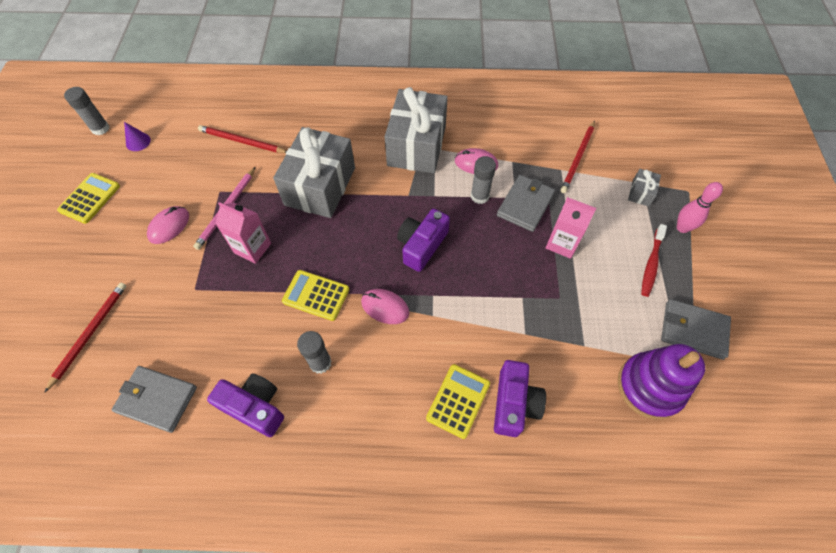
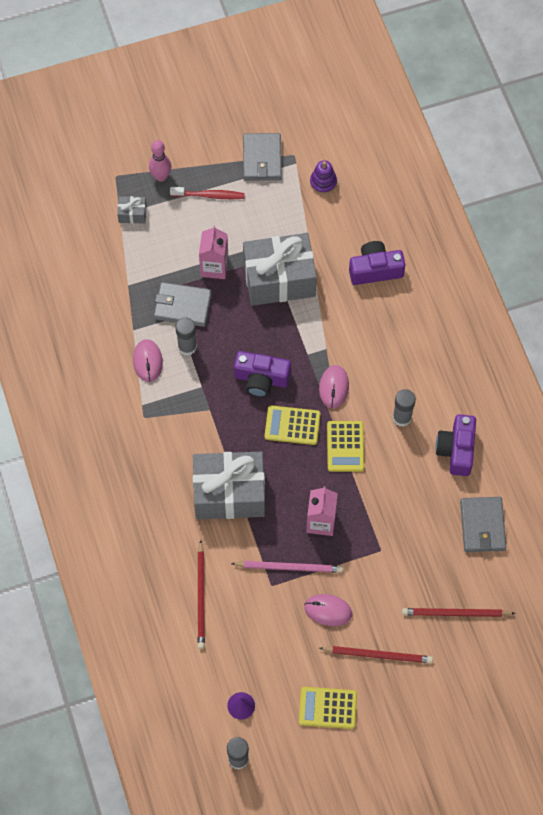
camera: 110 degrees left, 5 degrees up
grey gift [385,87,448,173] -> grey gift moved to [243,233,317,306]
yellow calculator [426,364,490,439] -> yellow calculator moved to [264,405,321,445]
red pencil [560,121,595,193] -> red pencil moved to [319,646,433,663]
purple stacking toy [618,344,705,419] -> purple stacking toy [310,160,337,194], size x0.52

